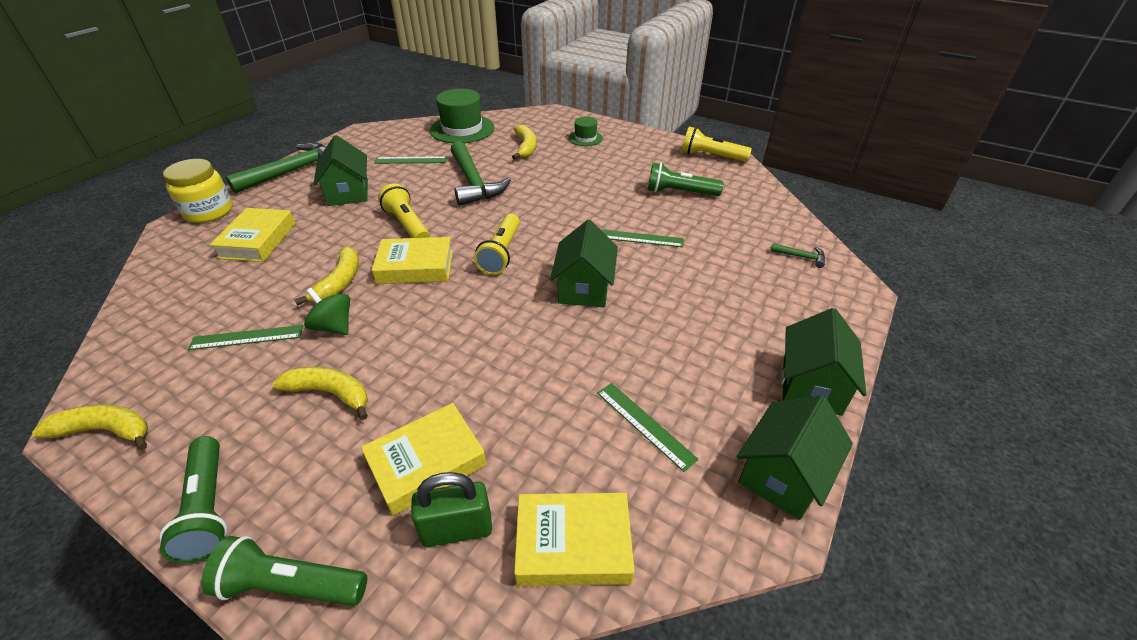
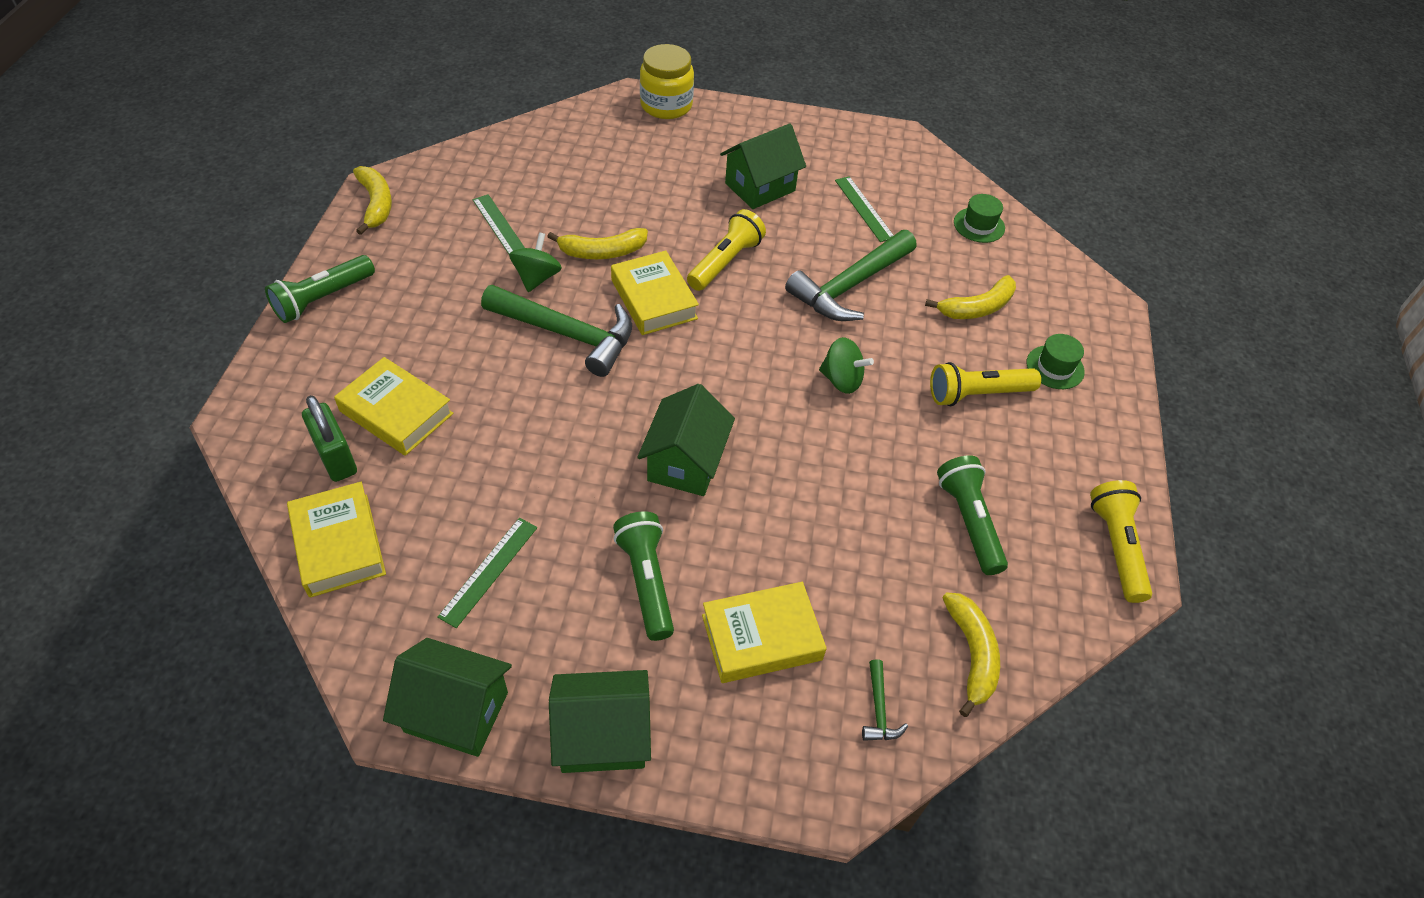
camera: 65 degrees right, 10 degrees up
green flashlight [202,536,367,606] -> green flashlight moved to [613,511,674,641]
yellow book [210,208,295,262] -> yellow book moved to [702,582,827,683]
green hammer [226,142,326,194] -> green hammer moved to [481,285,632,377]
yellow banana [272,367,368,420] -> yellow banana moved to [942,592,1000,717]
green hat [430,89,494,143] -> green hat [954,194,1005,243], size x0.53
yellow flashlight [474,214,520,275] -> yellow flashlight moved to [930,362,1041,406]
green house [550,220,618,307] -> green house turned 60 degrees counterclockwise [637,384,735,496]
green ruler [600,229,684,247] -> none
none -> green spinning top [819,337,874,394]

